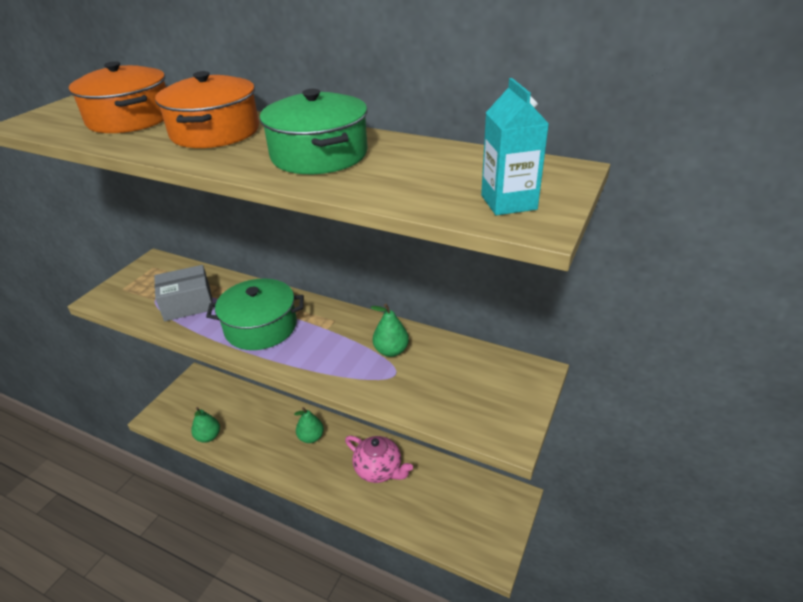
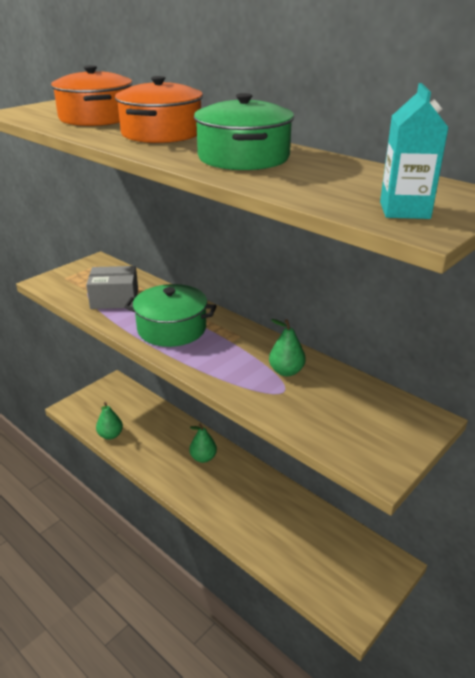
camera: 15 degrees right, 5 degrees down
pink teapot [345,436,413,483] -> none

